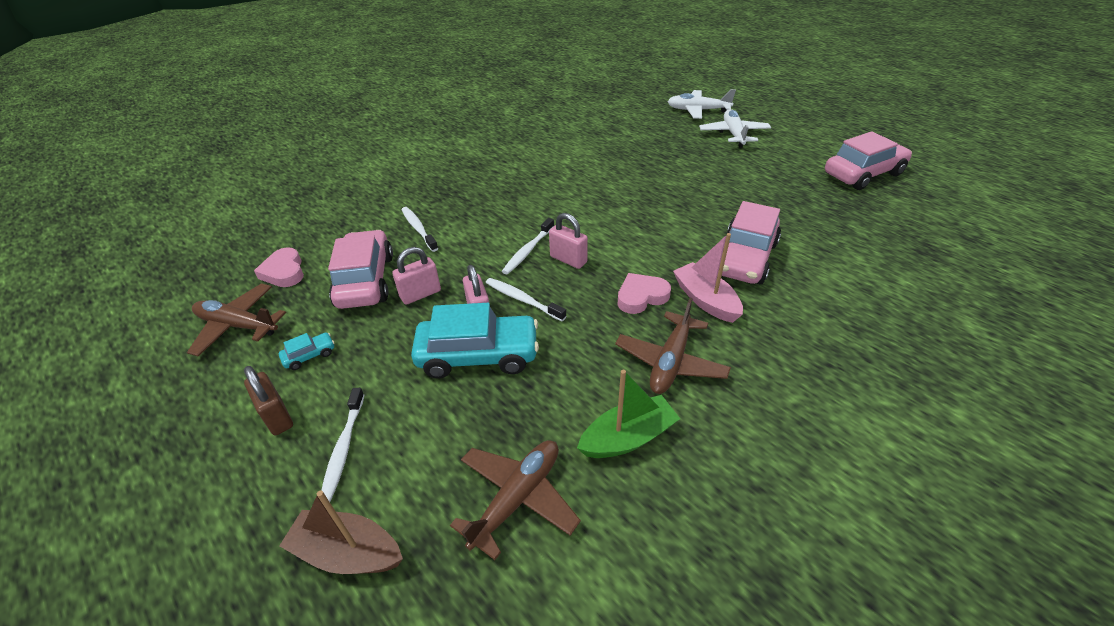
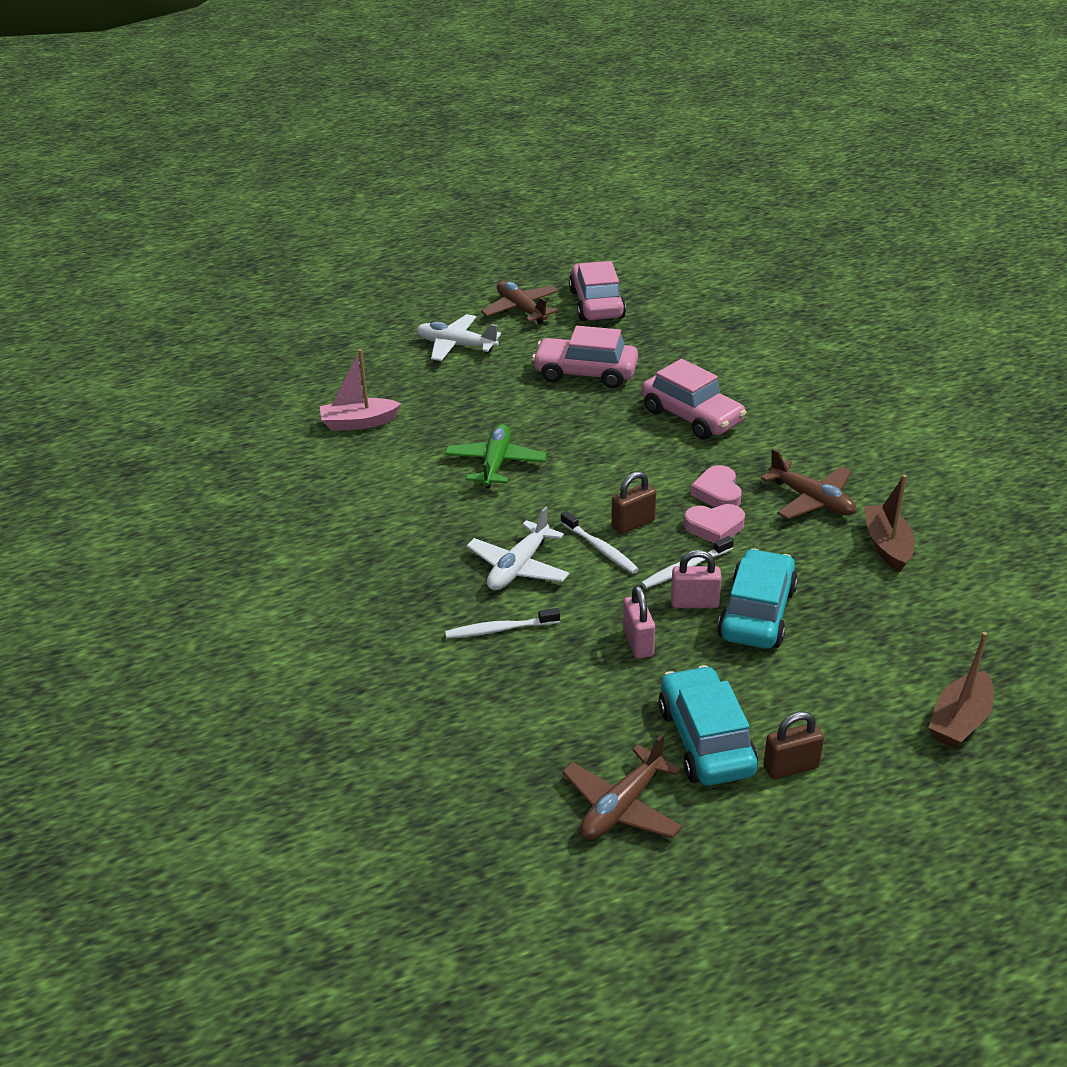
camera: 70 degrees left, 5 degrees down
pink heart [254,247,304,287] -> pink heart moved to [684,504,745,543]
turquoise car [279,333,335,370] -> turquoise car [658,665,758,786], size x2.35
white toothbrush [322,388,364,502] -> none
pink car [328,230,393,309] -> pink car moved to [532,326,638,388]
brown plane [450,440,581,560] -> brown plane moved to [481,281,559,324]
pink padlock [549,213,588,269] -> brown padlock [611,471,656,534]
green boat [577,370,680,458] -> brown boat [864,475,915,572]
white plane [667,89,736,119] -> white plane moved to [467,506,569,590]
pink boat [673,233,743,323] -> pink boat moved to [320,349,402,431]
none -> green plane [445,424,547,488]

